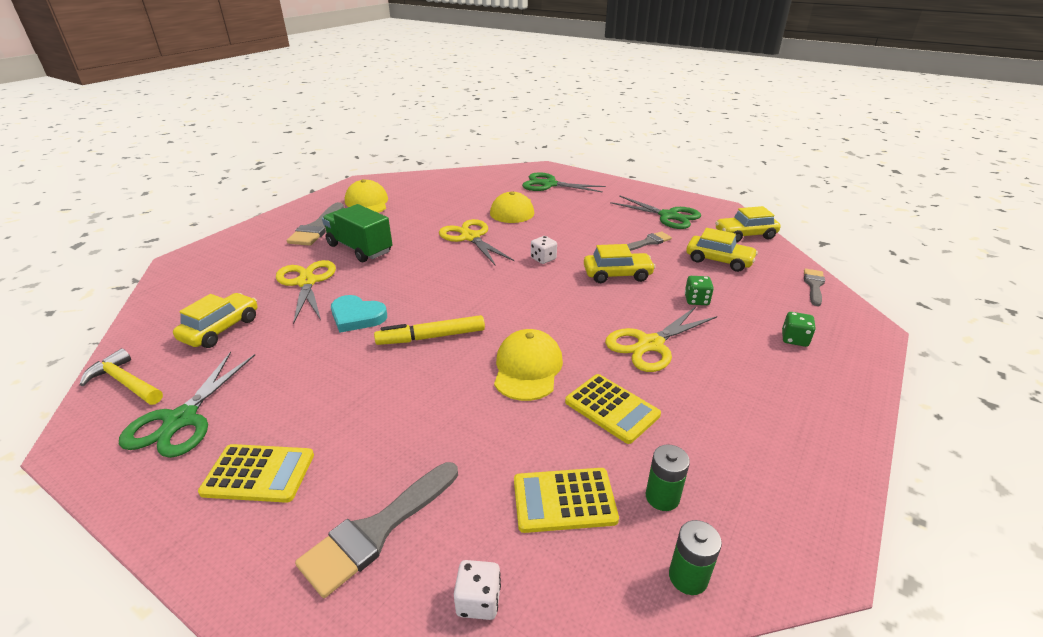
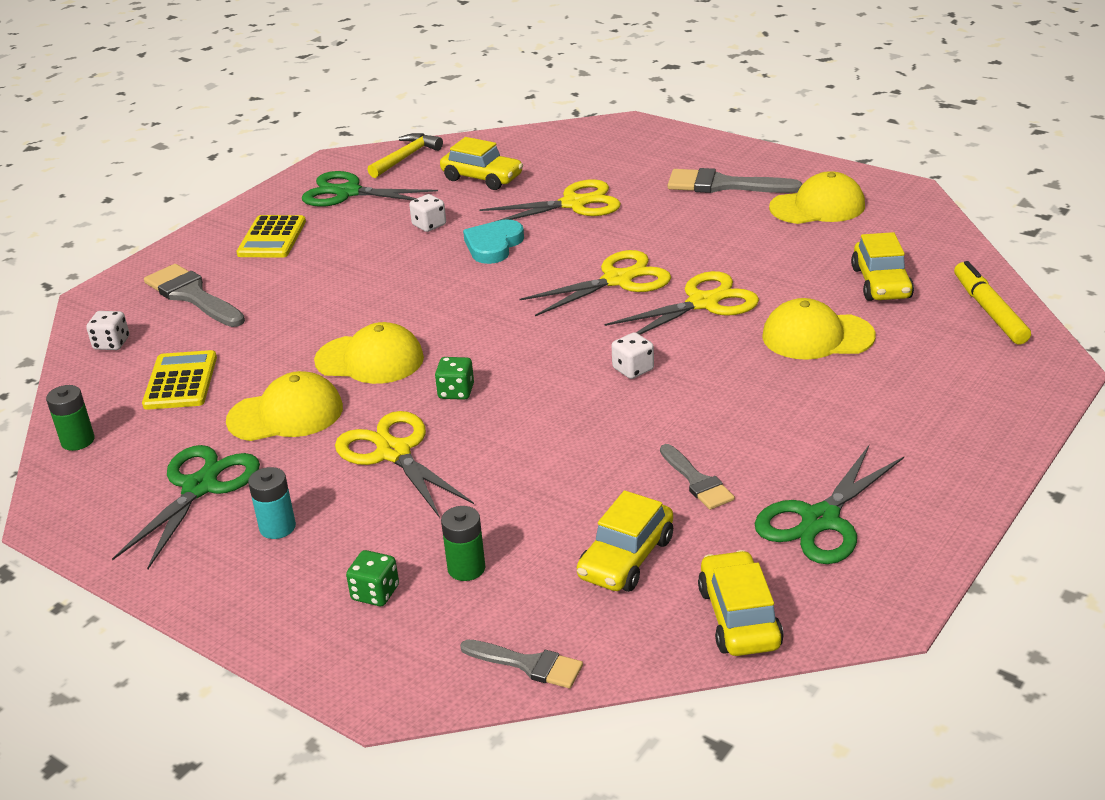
camera: 95 degrees right, 0 degrees up
green truck [322,204,392,262] -> none
yellow marker [374,315,485,345] -> yellow marker moved to [954,261,1031,344]
green scissors [522,172,606,193] -> green scissors moved to [112,445,260,569]
yellow calculator [565,374,661,444] -> yellow cap [226,371,343,441]
yellow car [584,244,656,283] -> yellow car moved to [851,232,914,301]
green battery [645,444,690,511] -> green battery moved to [441,506,486,581]
green dice [685,276,714,305] -> green dice moved to [435,357,474,400]
none -> turquoise battery [248,467,296,539]
none -> white dice [409,194,446,232]
none -> yellow scissors [520,250,671,316]

